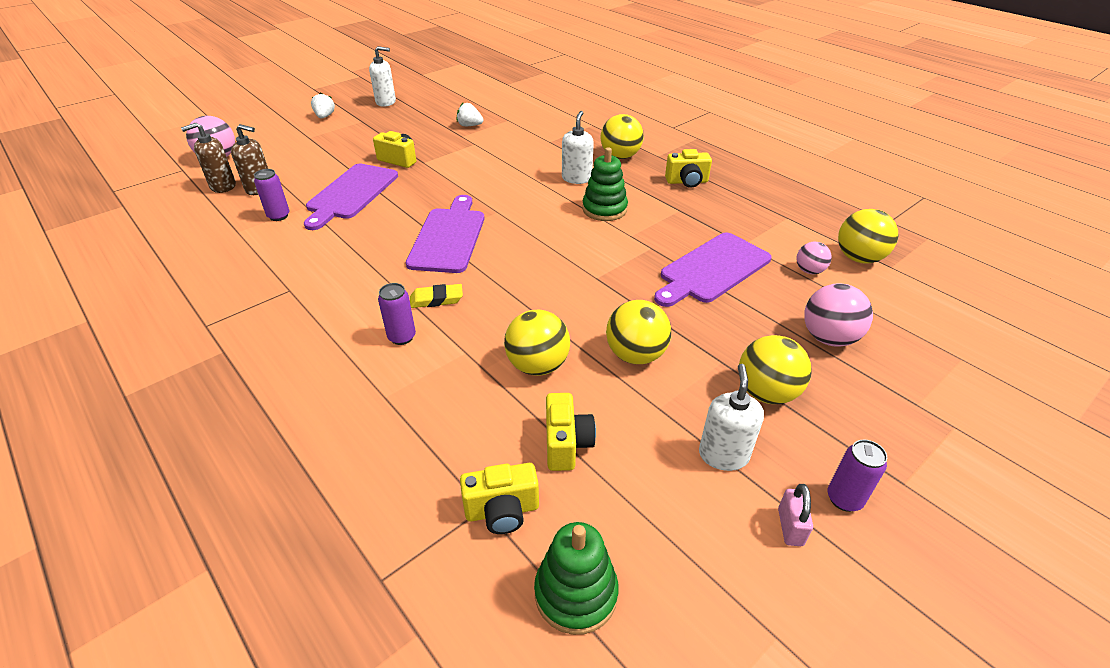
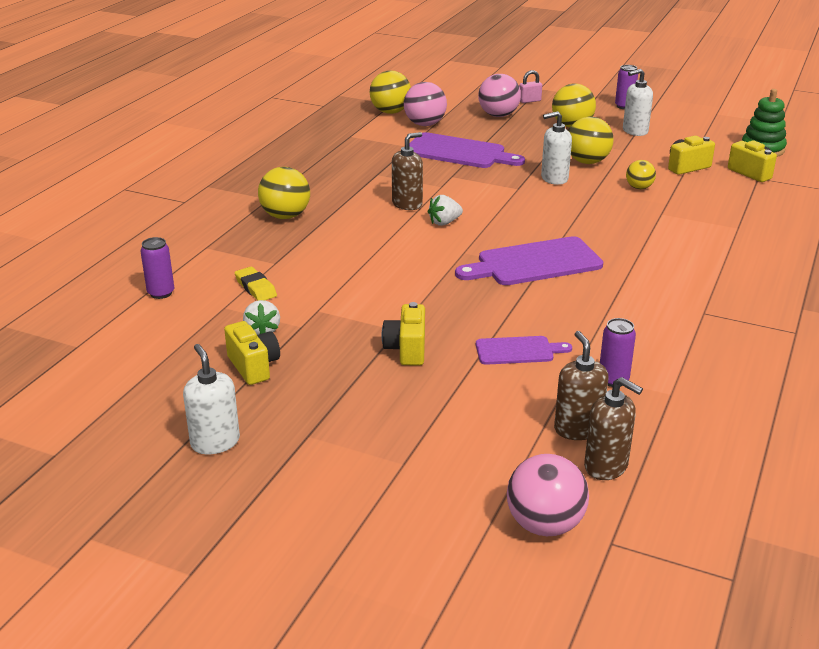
camera: 115 degrees left, 10 degrees down
purple cutting board [304,164,398,230] -> purple cutting board [476,336,572,365], size x0.57
white strawberry [311,93,335,118] -> white strawberry moved to [428,195,463,226]
purple can [378,283,416,345] -> purple can moved to [140,237,174,299]
yellow eraser [410,284,463,308] -> yellow eraser moved to [234,267,277,300]
yellow ball [504,310,570,376] -> yellow ball [626,160,656,189], size x0.59
white soap dispenser [562,111,594,184] -> white soap dispenser moved to [541,111,572,185]
green stacking toy [582,147,628,221] -> brown soap dispenser [392,132,423,210]
yellow camera [665,149,712,188] -> yellow camera moved to [224,321,280,385]
pink padlock [778,484,813,546] -> pink padlock moved to [519,70,542,103]
pink ball [796,242,832,274] -> pink ball [404,82,447,126], size x1.68

